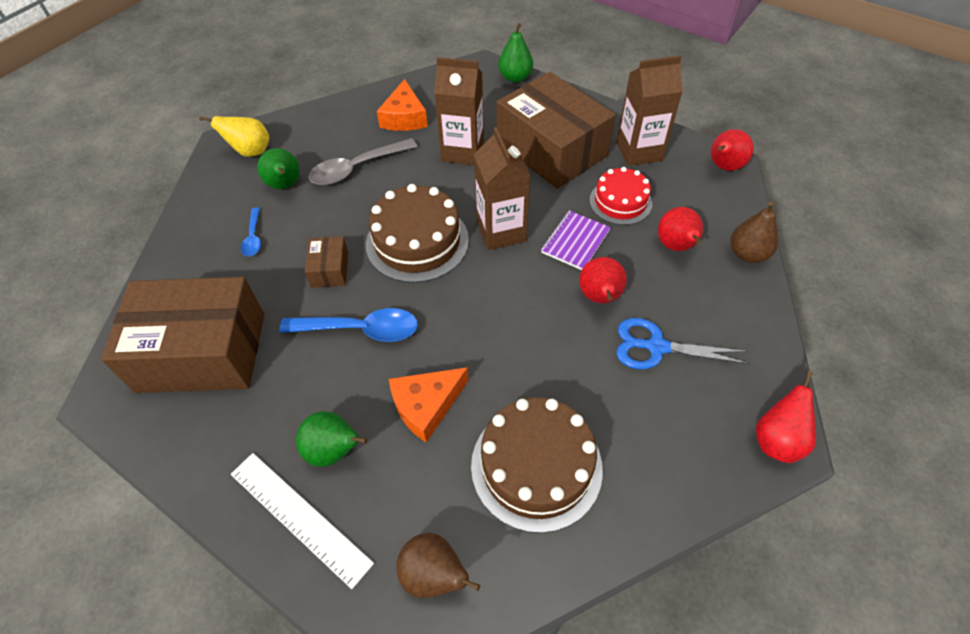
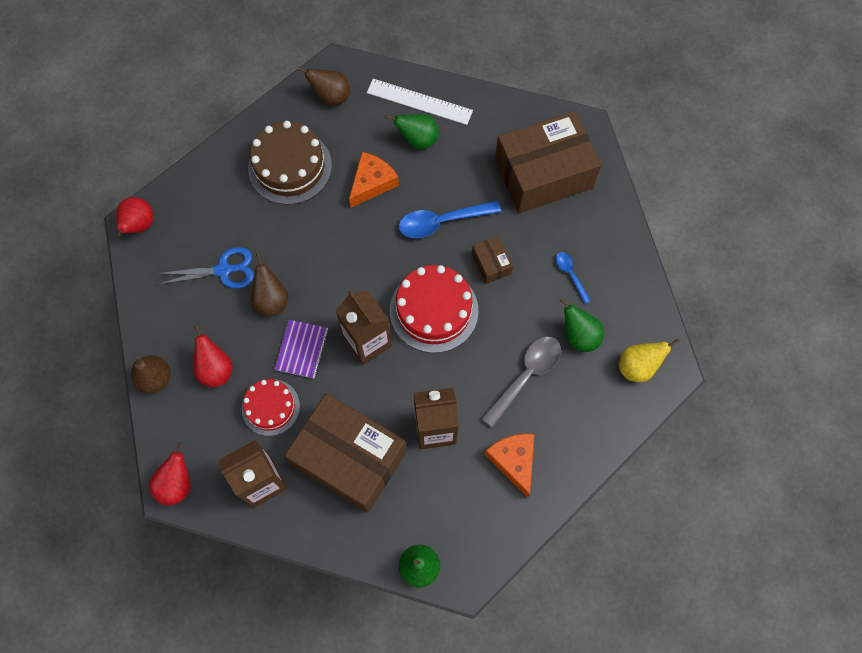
camera: 160 degrees right, 15 degrees up
brown cake [366,184,469,283] -> red cake [390,265,479,353]
red pear [579,257,627,303] -> brown pear [251,254,289,316]

